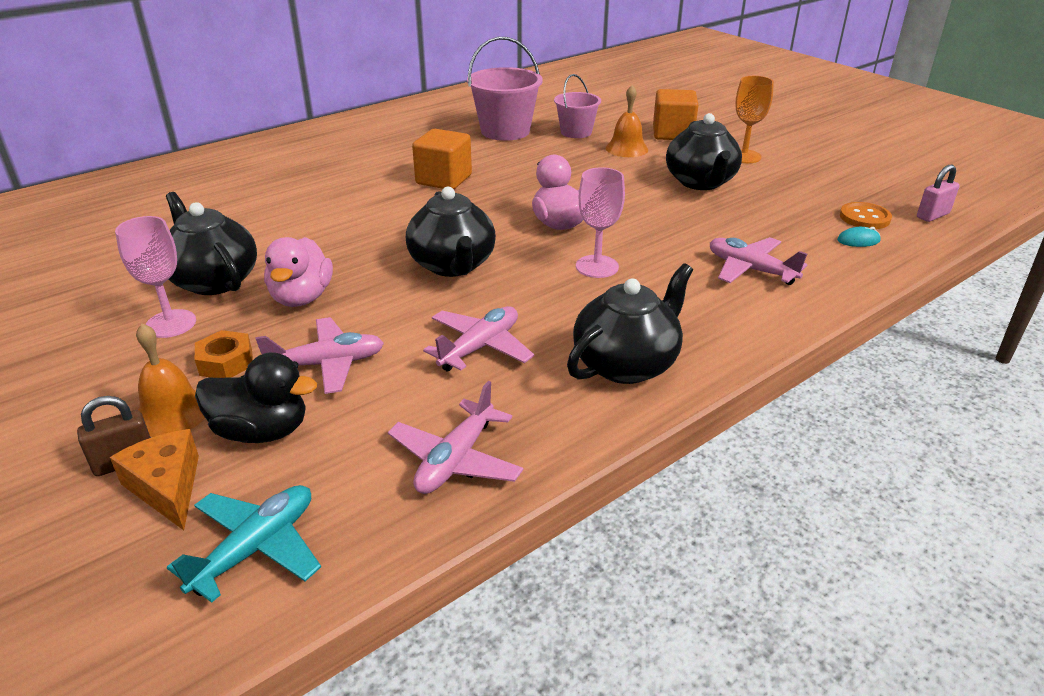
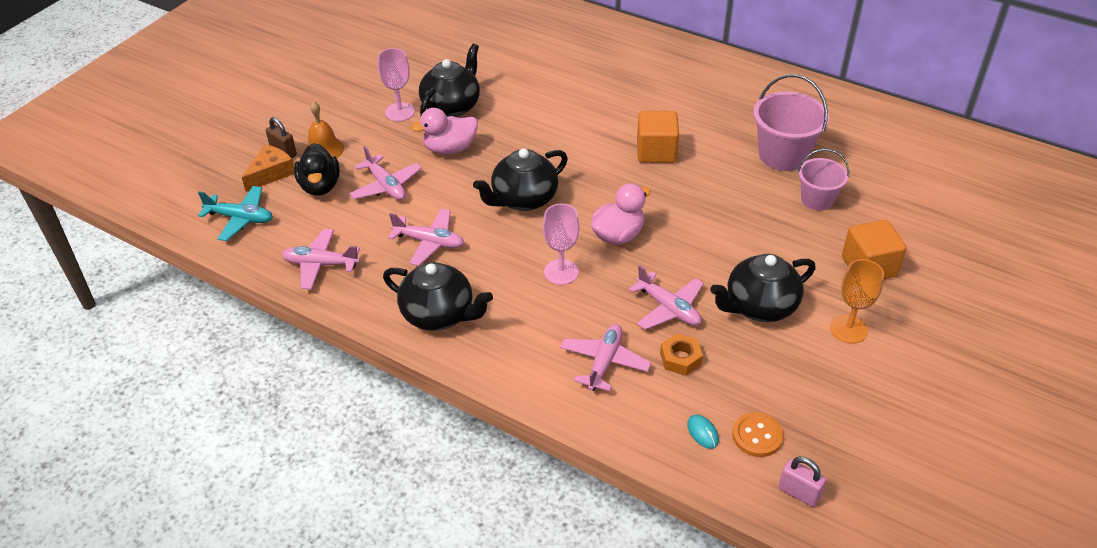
camera: 70 degrees right, 10 degrees up
orange nut [195,330,253,378] -> orange nut moved to [660,333,703,376]
orange bell [606,85,648,157] -> none
none -> pink plane [629,265,704,330]

